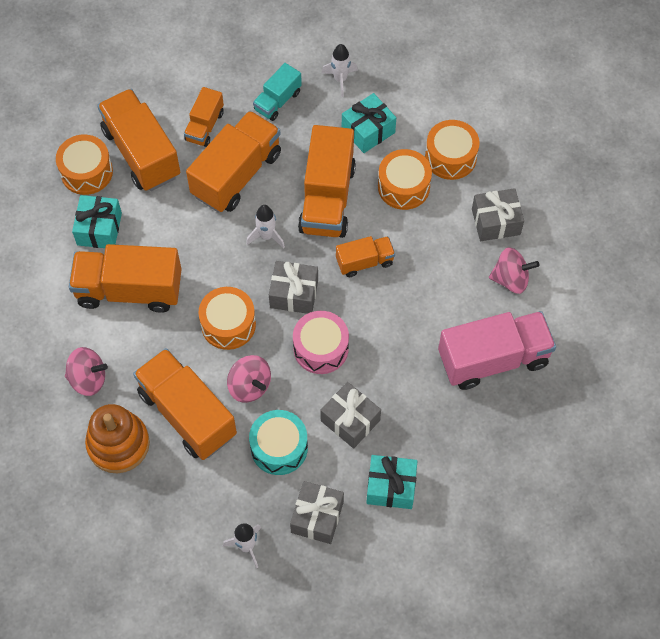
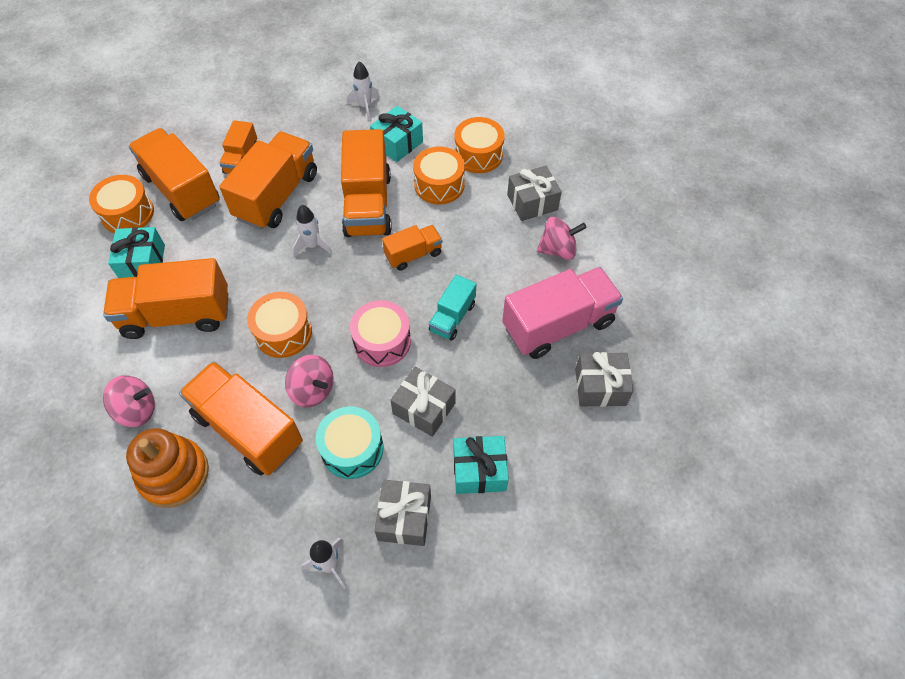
camera: 10 degrees left, 5 degrees down
turquoise truck [253,63,302,121] -> turquoise truck moved to [429,275,476,340]
grey gift [269,261,318,314] -> grey gift moved to [575,352,634,407]

